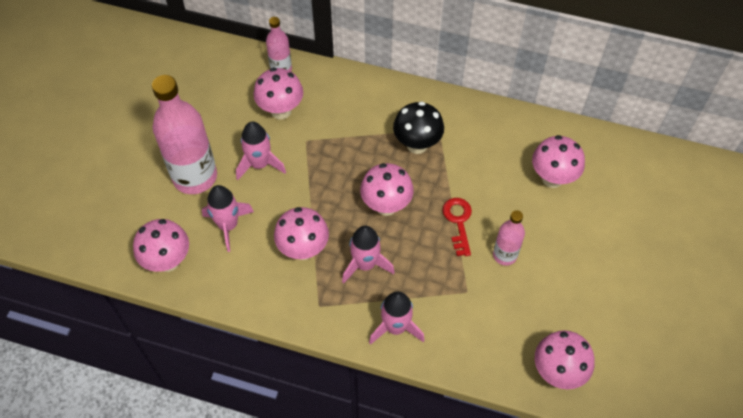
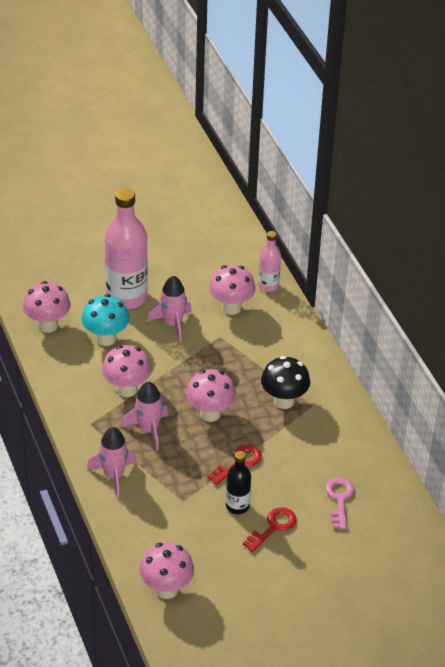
camera: 50 degrees right, 15 degrees down
pink rocket [202,185,254,252] -> turquoise mushroom [81,294,129,346]
pink bottle [493,210,525,266] -> black bottle [226,451,251,514]
pink mushroom [532,135,585,188] -> pink key [326,477,354,529]
none -> red key [243,507,297,552]

